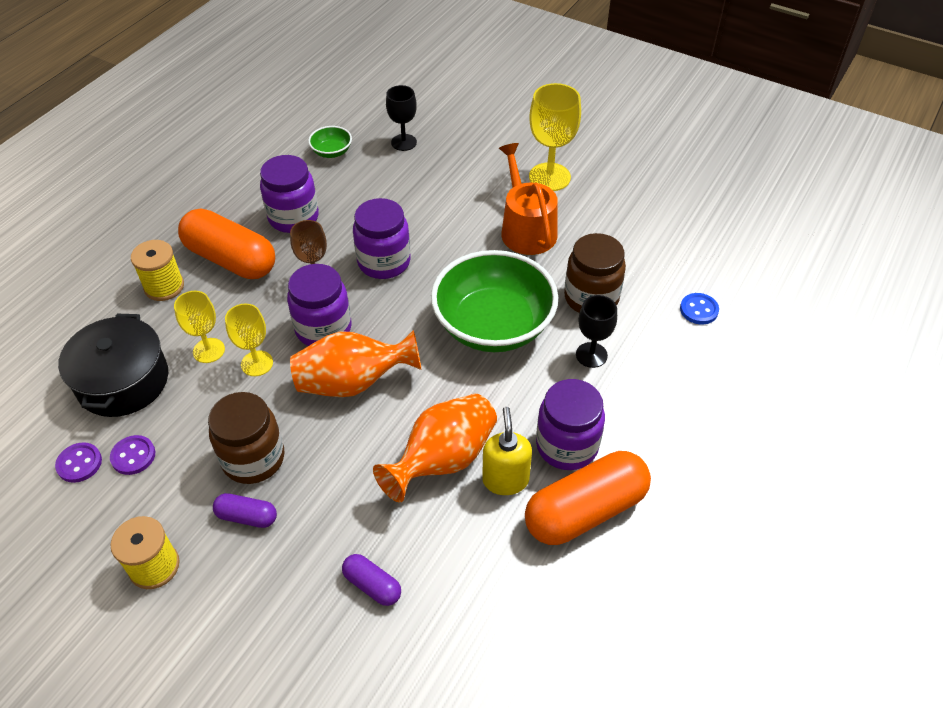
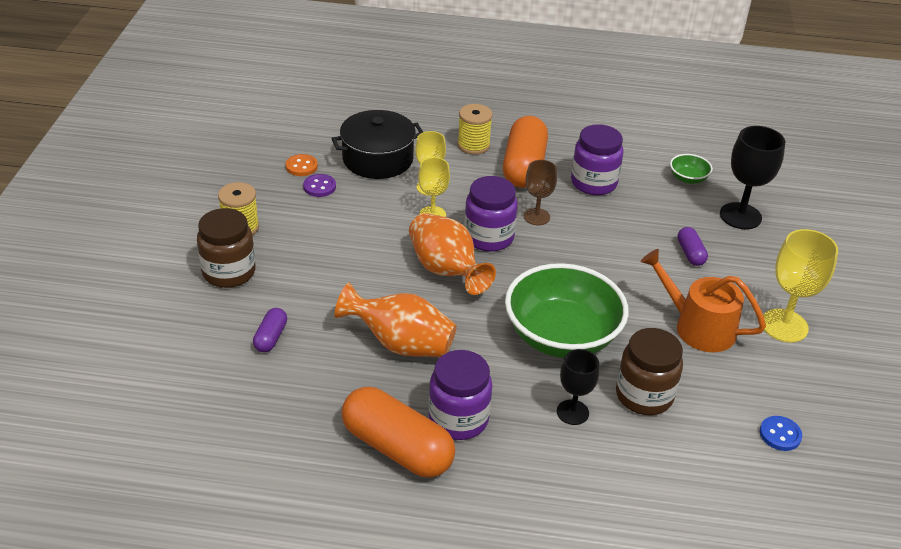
camera: 65 degrees right, 10 degrees down
purple button [55,443,102,483] -> orange button [286,154,318,176]
brown jar [208,392,285,484] -> brown jar moved to [197,208,256,288]
purple capsule [213,493,277,528] -> purple capsule moved to [677,227,708,266]
purple jar [353,198,411,279] -> none
black goblet [386,85,417,151] -> black goblet [720,126,785,229], size x1.57
yellow soap dispenser [482,407,532,495] -> none
orange watering can [499,143,558,255] -> orange watering can turned 105 degrees counterclockwise [640,249,766,352]
blue button [680,293,719,325] -> blue button moved to [760,416,802,451]

